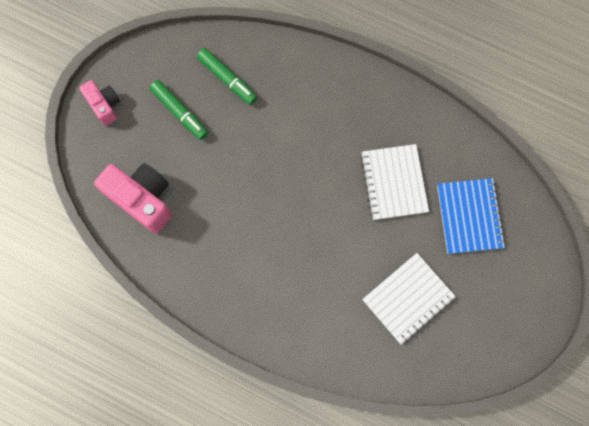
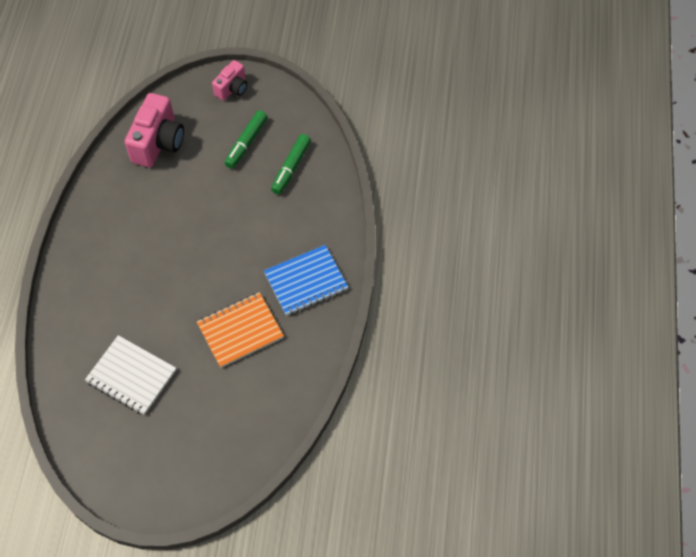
camera: 70 degrees right, 15 degrees down
white notebook [360,144,429,220] -> orange notebook [197,292,284,368]
blue notebook [437,178,505,254] -> blue notebook moved to [264,245,348,316]

